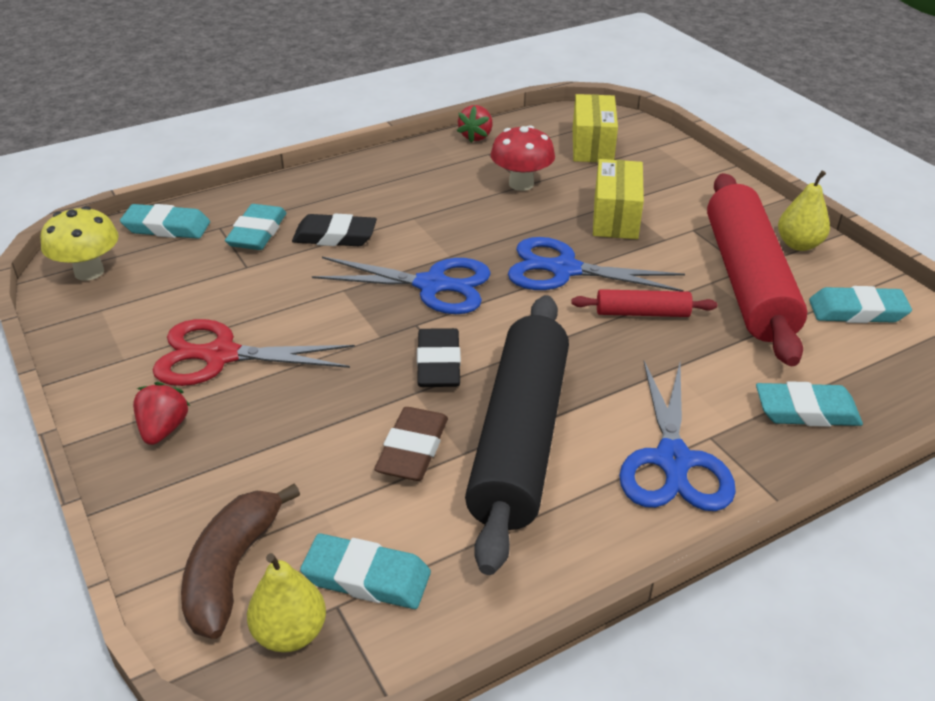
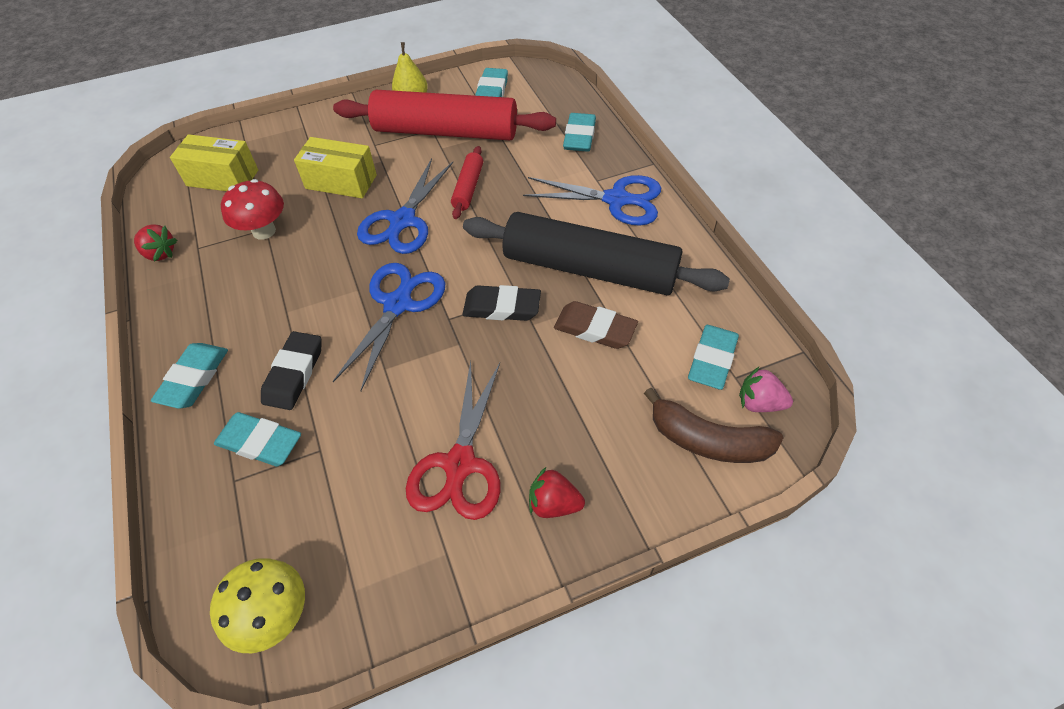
camera: 80 degrees left, 15 degrees up
turquoise eraser [120,204,210,239] -> turquoise eraser moved to [151,343,228,409]
yellow pear [247,553,326,652] -> pink strawberry [739,367,793,412]

